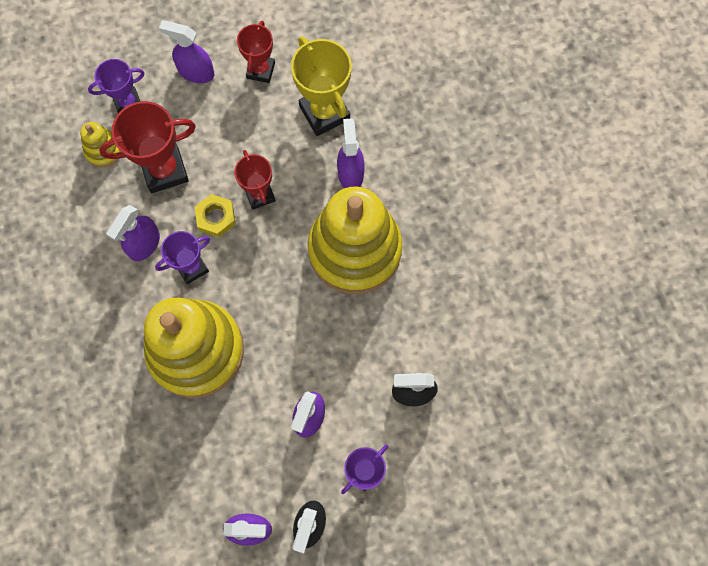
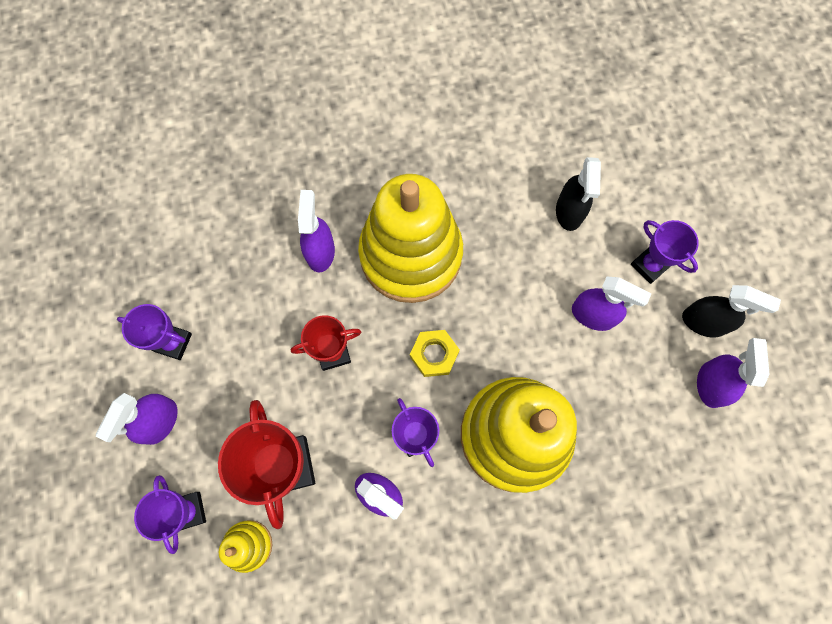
camera: 85 degrees left, 0 degrees up
yellow nut [194,194,236,237] -> yellow nut moved to [410,330,460,377]
red trophy [237,21,275,83] -> purple trophy [117,304,192,360]
yellow trophy [291,36,352,136] -> none
purple spray bottle [337,118,365,188] -> purple spray bottle turned 90 degrees clockwise [298,190,335,273]

